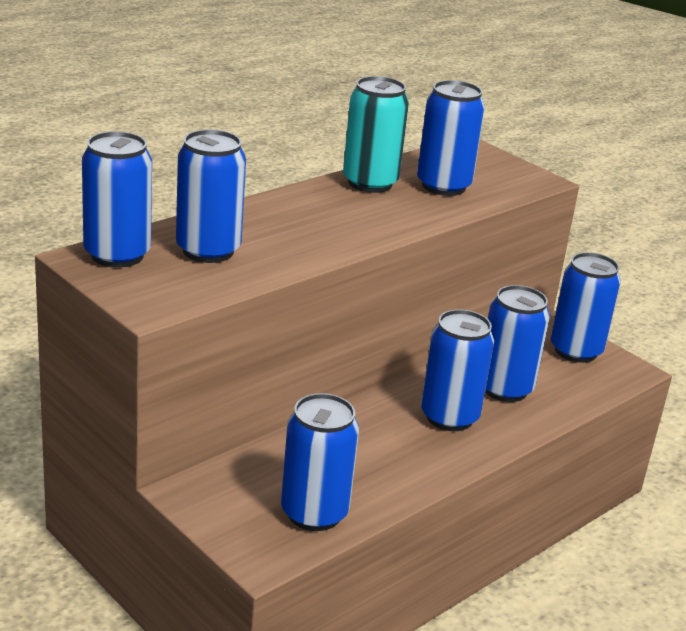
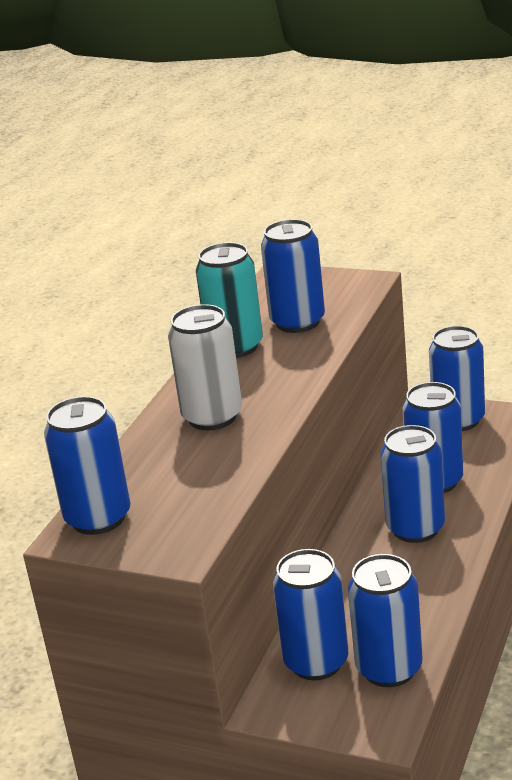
camera: 20 degrees left, 0 degrees up
blue can [176,129,246,263] -> blue can moved to [273,549,349,680]
none -> white can [168,304,242,430]

